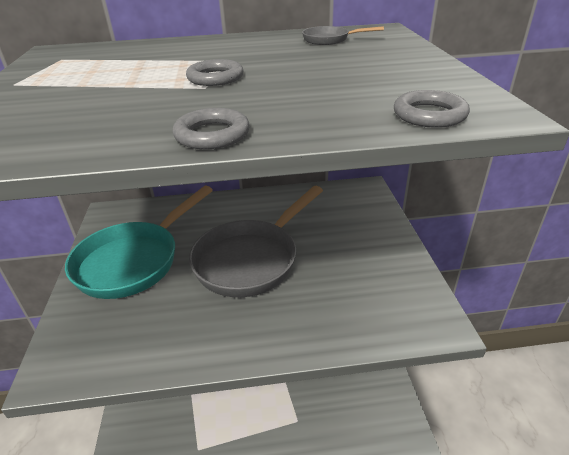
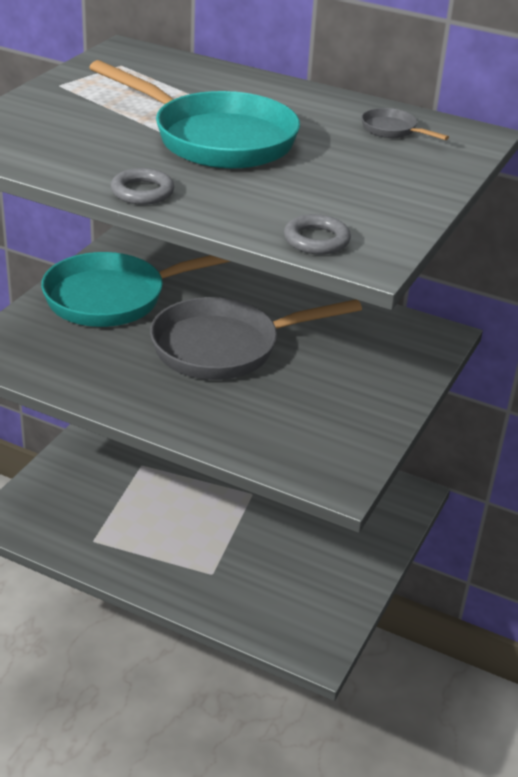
camera: 30 degrees right, 0 degrees up
grey ring [186,59,244,86] -> turquoise pan [89,60,300,169]

